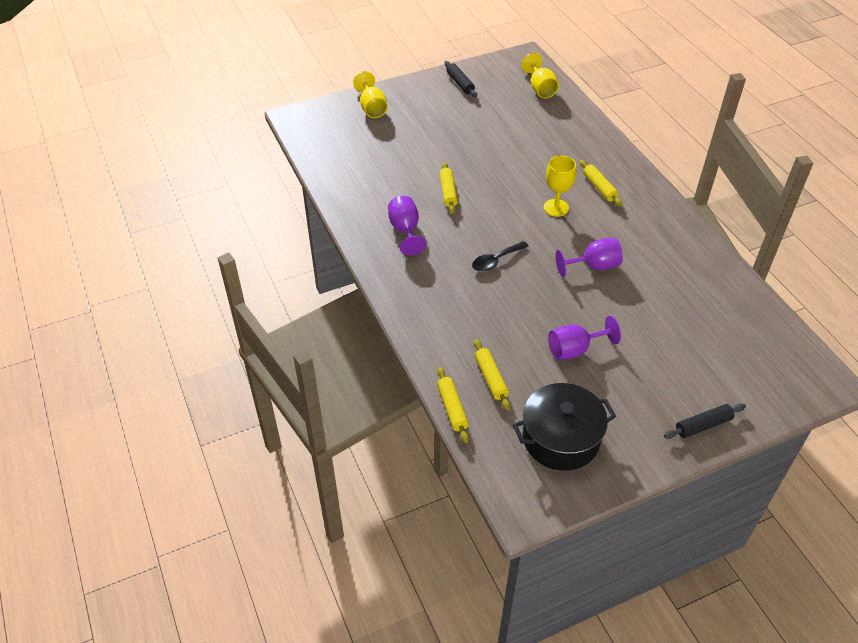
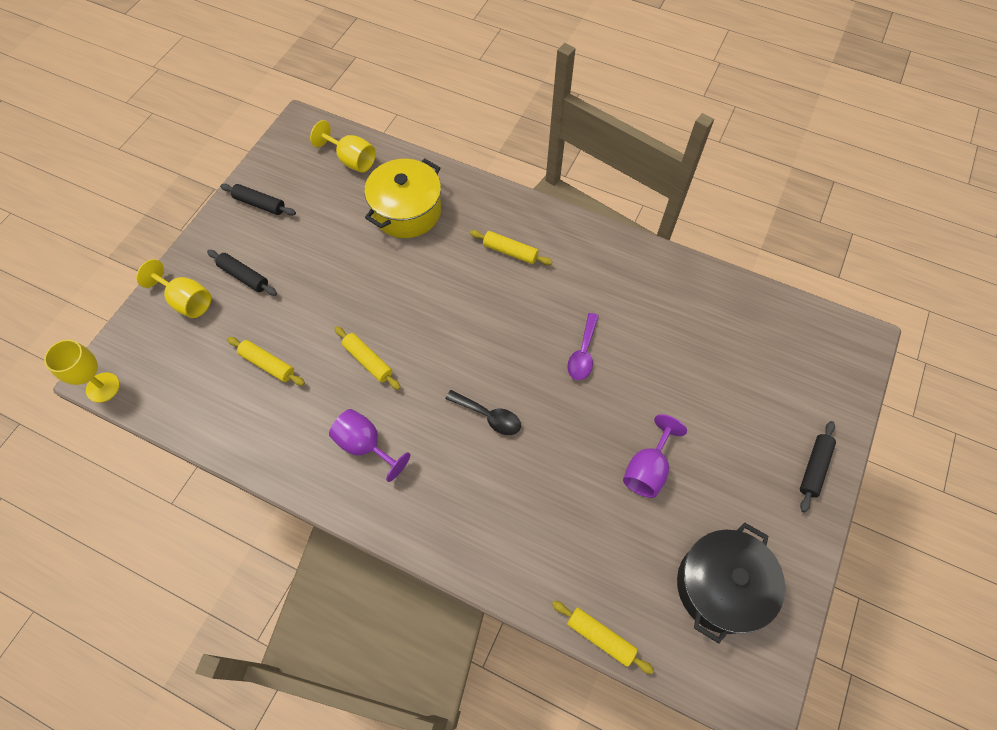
camera: 40 degrees left, 15 degrees up
black spoon [472,241,529,272] -> black spoon turned 75 degrees counterclockwise [445,390,521,435]
yellow rolling pin [474,339,510,410] -> yellow rolling pin moved to [227,337,305,386]
yellow goblet [544,155,576,217] -> yellow goblet moved to [44,340,120,403]
purple goblet [556,238,623,277] -> purple spoon [567,313,599,380]
none -> black rolling pin [207,250,277,296]
none -> yellow pot [364,158,441,238]

